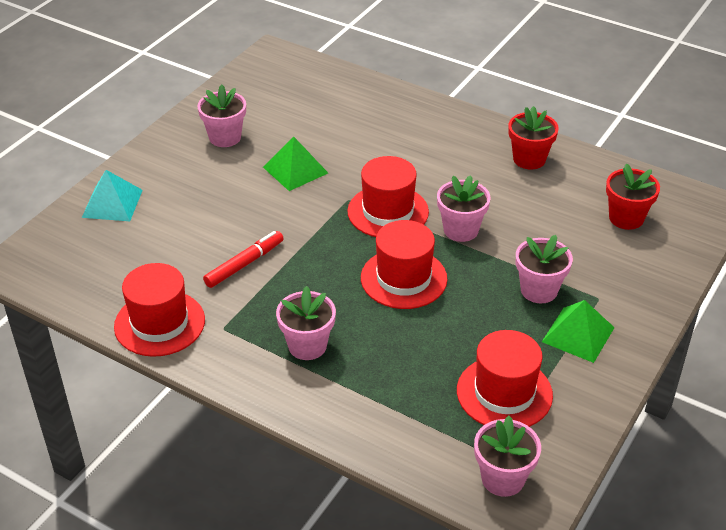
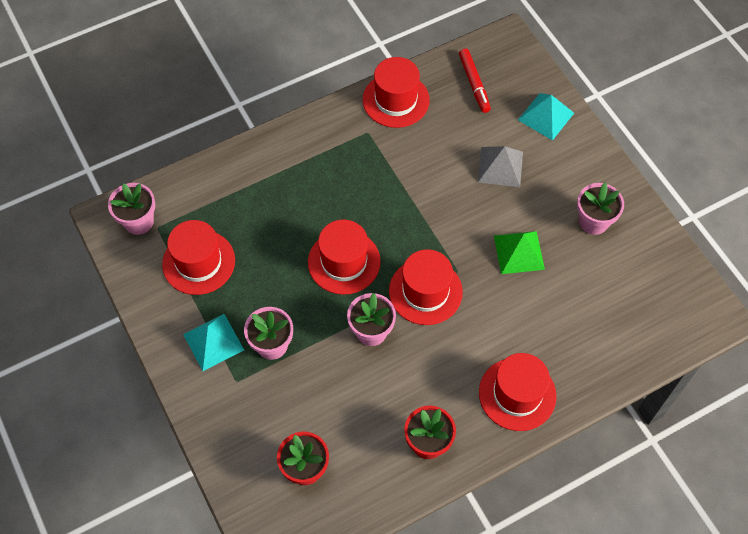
camera: 120 degrees right, 20 degrees up
red marker [203,231,284,288] -> red marker moved to [459,49,491,113]
pink flower pot [276,286,336,360] -> none
green pyramid [542,300,615,363] -> turquoise pyramid [183,314,244,371]
none -> grey pyramid [478,146,523,187]
none -> red hat [479,353,557,431]

